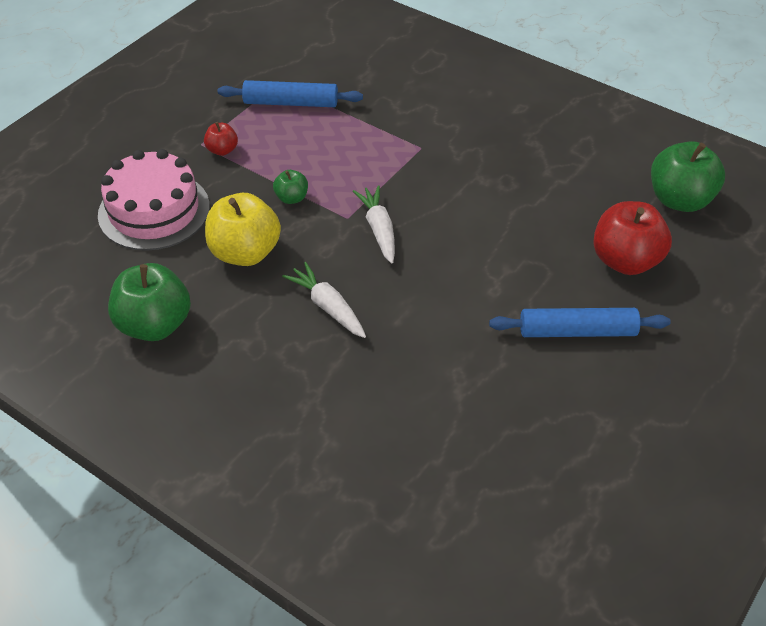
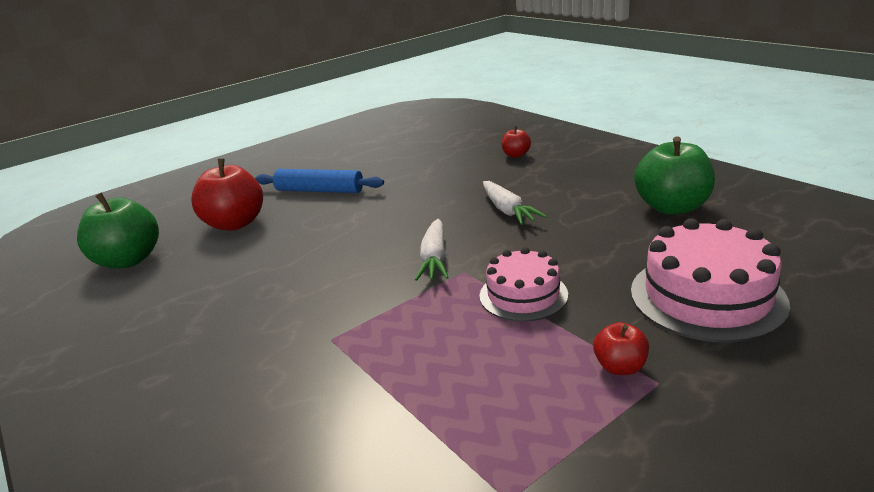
camera: 160 degrees left, 20 degrees down
yellow apple [205,193,281,266] -> none
blue rolling pin [218,80,363,107] -> none
green apple [273,170,308,204] -> pink cake [480,247,568,322]
none -> red apple [502,126,531,158]

